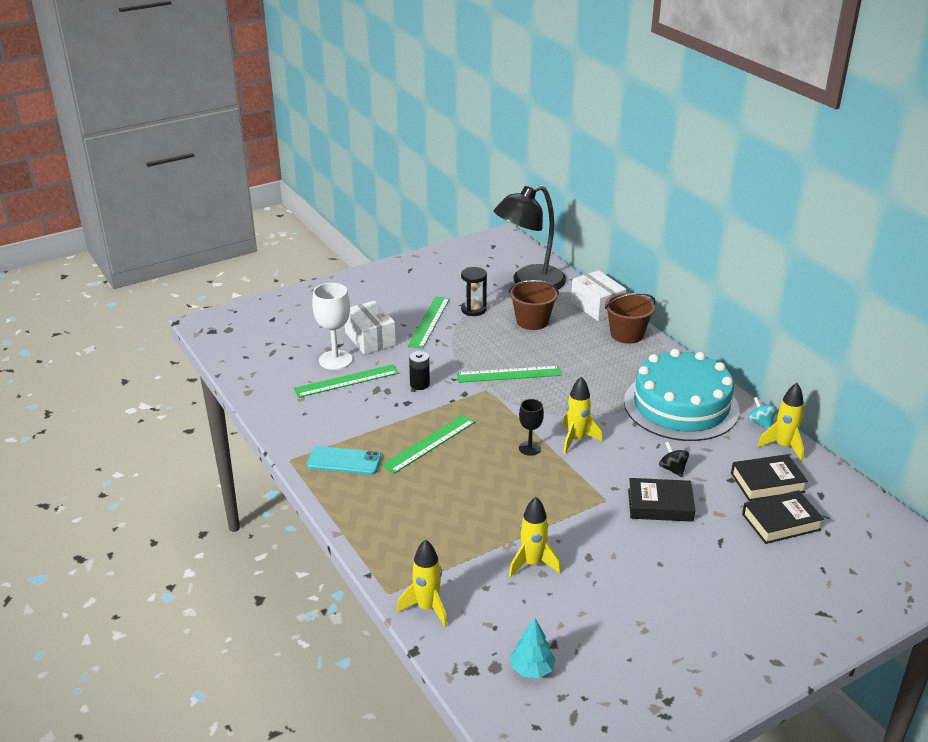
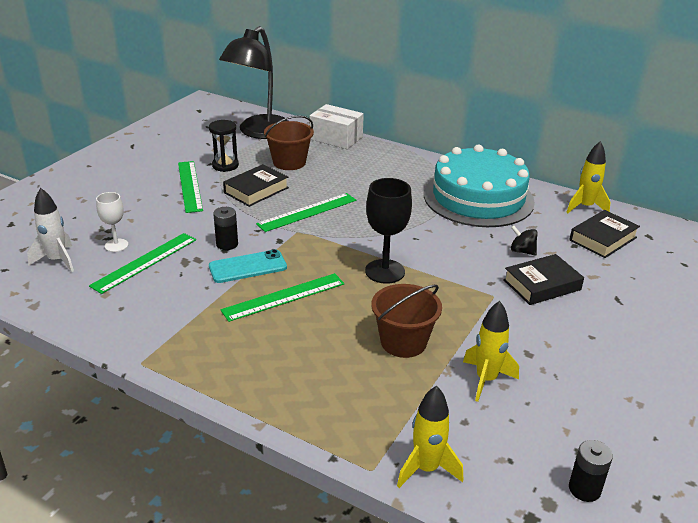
camera: 30 degrees left, 0 degrees up
turquoise phone [307,446,381,475] -> turquoise phone moved to [209,249,287,283]
white goblet [312,283,352,370] -> white goblet [96,192,129,252], size x0.60
white box [345,301,396,355] -> none
green ruler [382,415,475,474] -> green ruler turned 45 degrees clockwise [220,273,345,322]
turquoise tree [510,618,556,678] -> black battery [569,440,613,502]
black goblet [519,399,544,456] -> black goblet [365,178,412,284], size x1.68
yellow rocket [562,377,602,454] -> none
brown bucket [605,293,656,344] -> brown bucket moved to [371,284,442,358]
black book [742,490,824,544] -> black book moved to [223,164,289,207]
turquoise spinning top [748,397,777,429] -> none
none -> white rocket [27,188,74,272]

